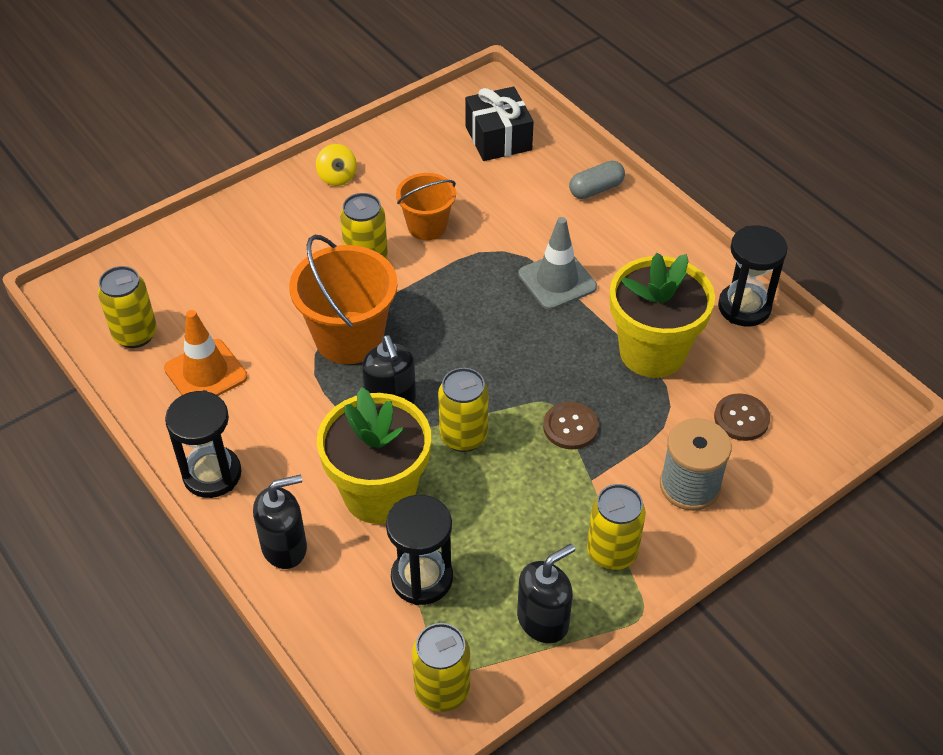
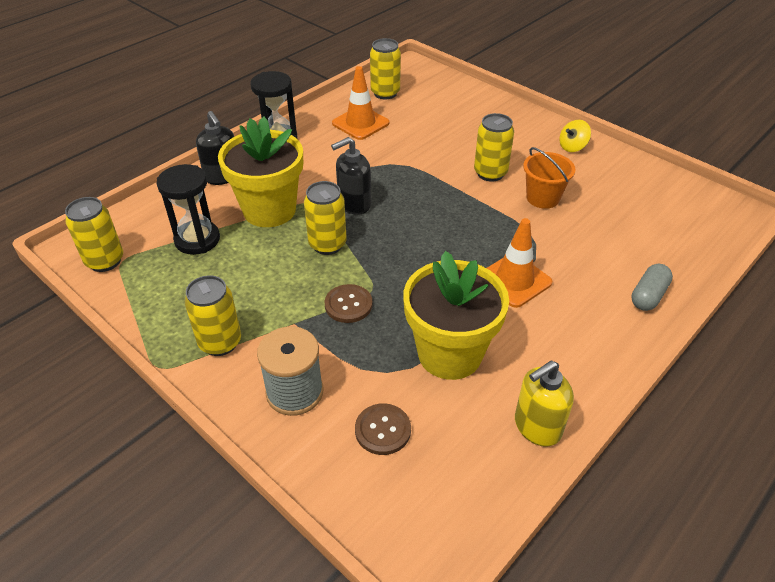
camera: 80 degrees right, 5 degrees down
orange bucket [289,235,398,364] -> none
black gift [465,87,534,161] -> none
black soap dispenser [517,544,575,643] -> none
grey traffic cone [518,217,597,310] -> orange traffic cone [487,218,552,308]
grey capsule [569,161,625,199] -> grey capsule turned 75 degrees clockwise [631,264,673,311]
black hourglass [718,225,788,326] -> yellow soap dispenser [515,361,574,447]

